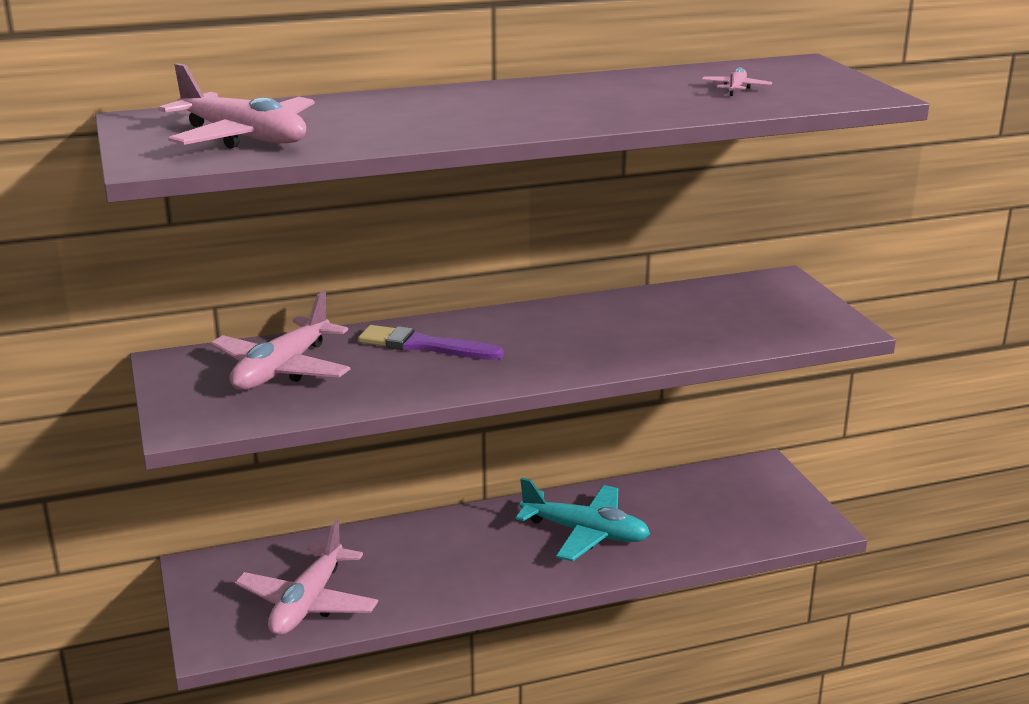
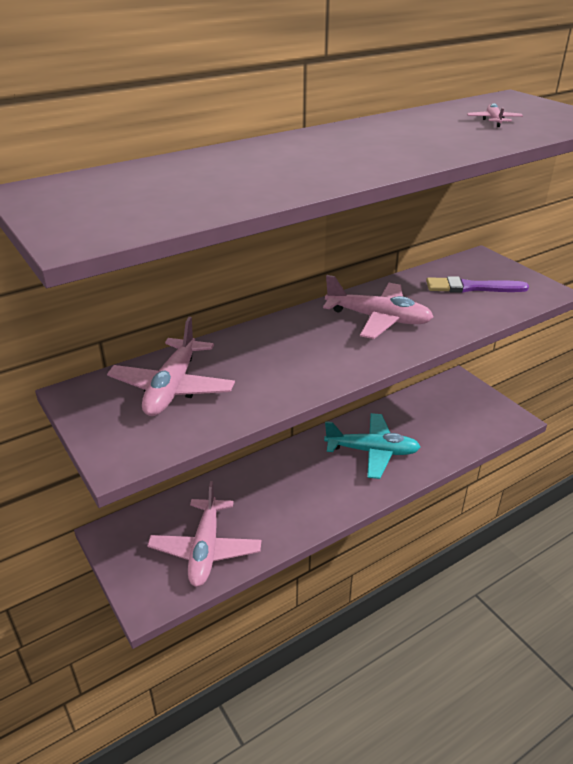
camera: 15 degrees left, 10 degrees up
pink plane [158,63,314,149] -> pink plane moved to [323,275,433,339]
purple brush [358,325,504,360] -> purple brush moved to [426,276,529,293]

